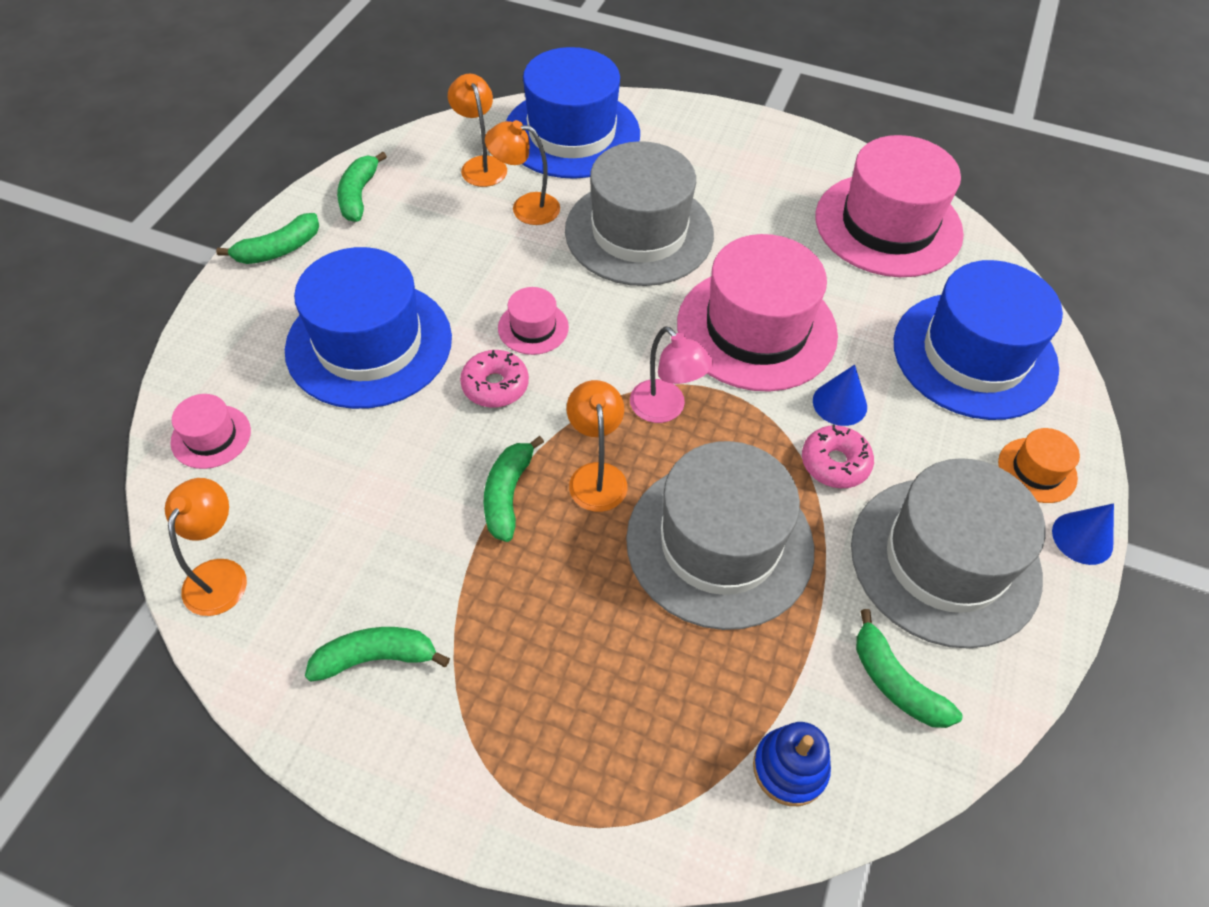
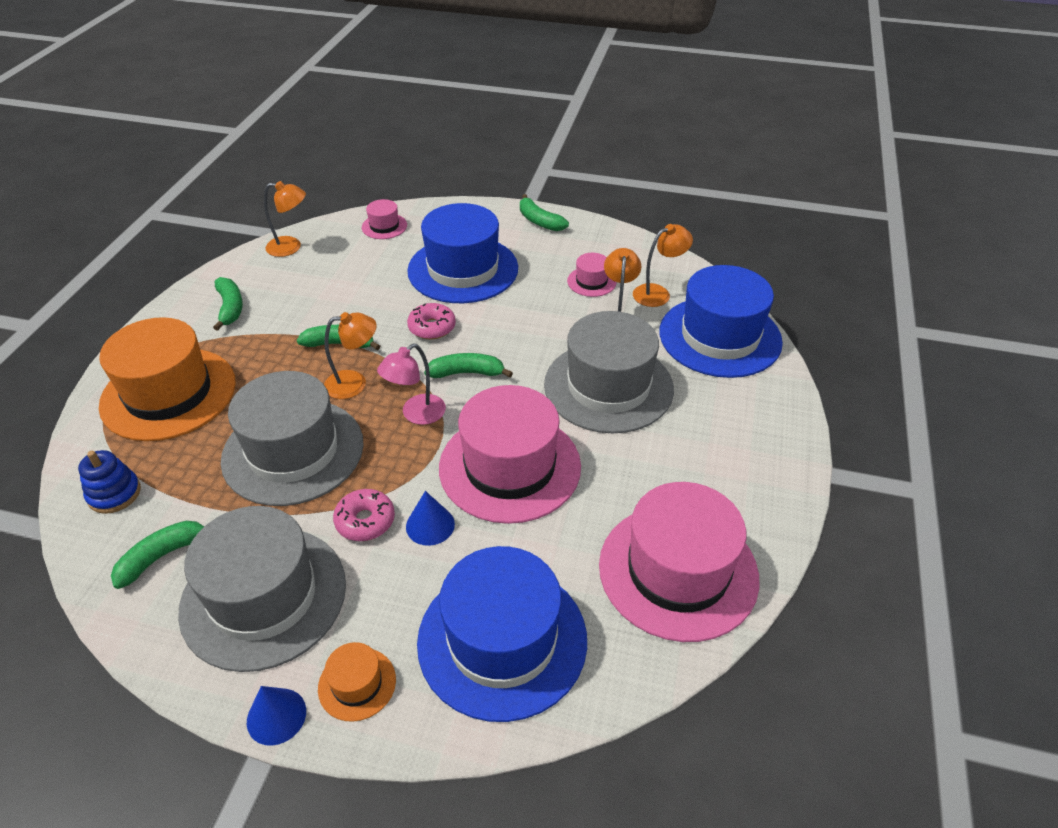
camera: 85 degrees right, 10 degrees down
green banana [337,152,387,222] -> green banana moved to [424,353,513,378]
pink hat [498,287,569,355] -> pink hat moved to [567,253,617,297]
none -> orange hat [99,317,236,441]

